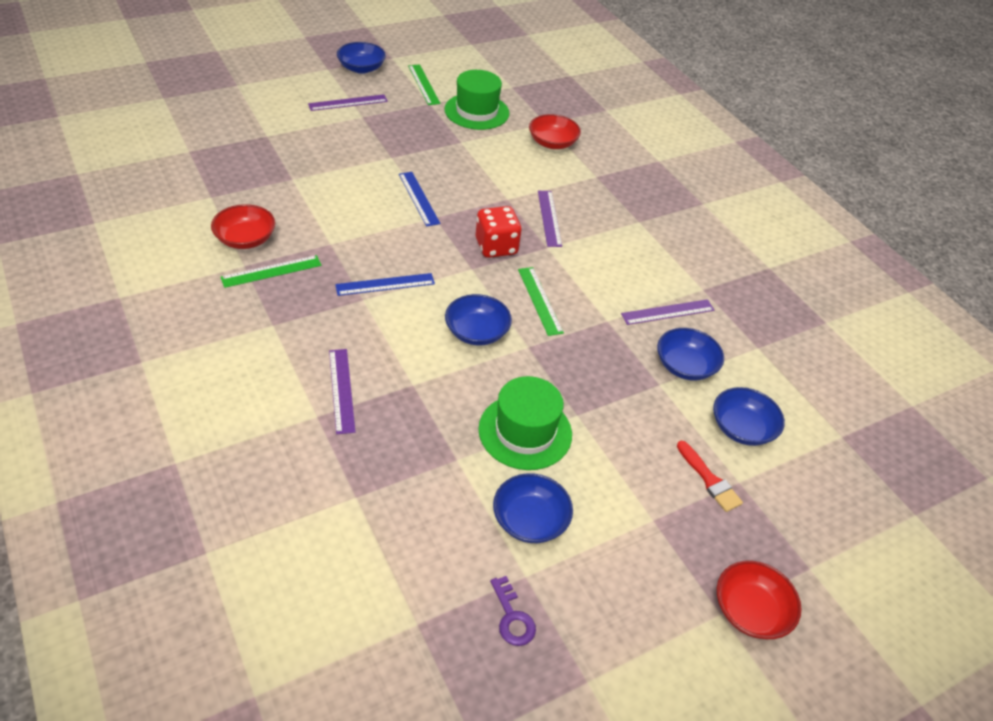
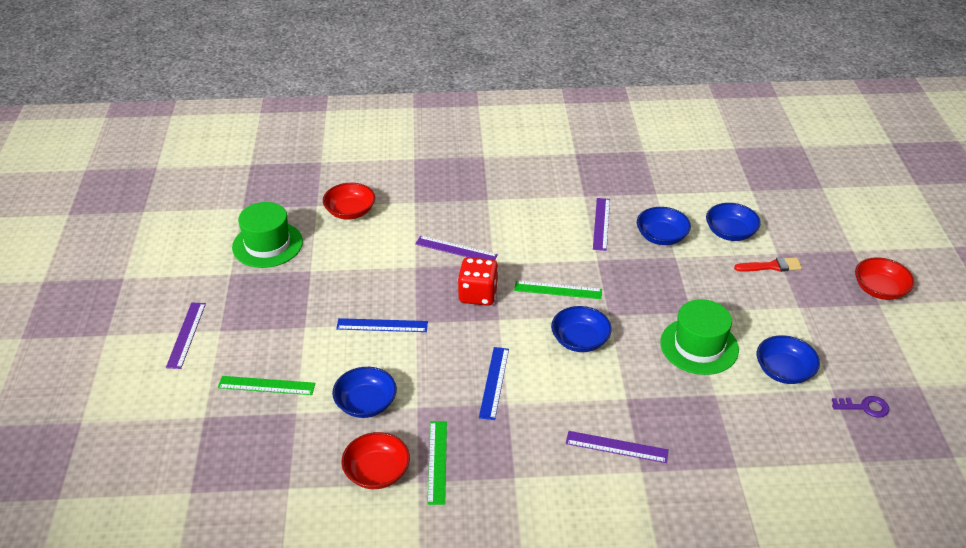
camera: 60 degrees left, 5 degrees down
blue bowl [337,42,386,74] -> blue bowl moved to [332,367,397,418]
green ruler [408,64,441,105] -> green ruler moved to [218,376,315,395]

